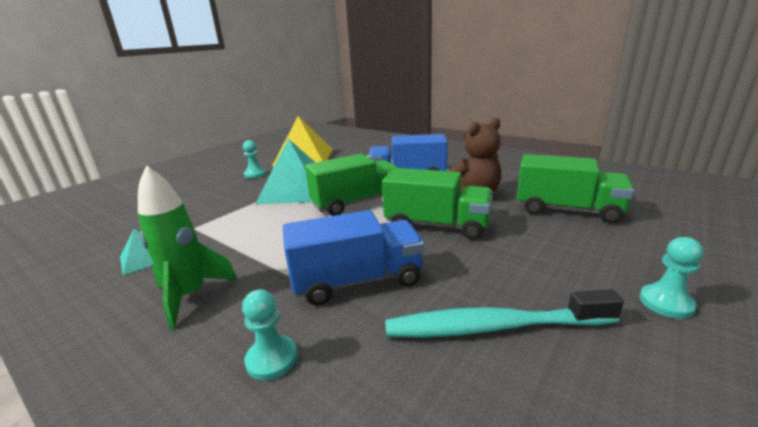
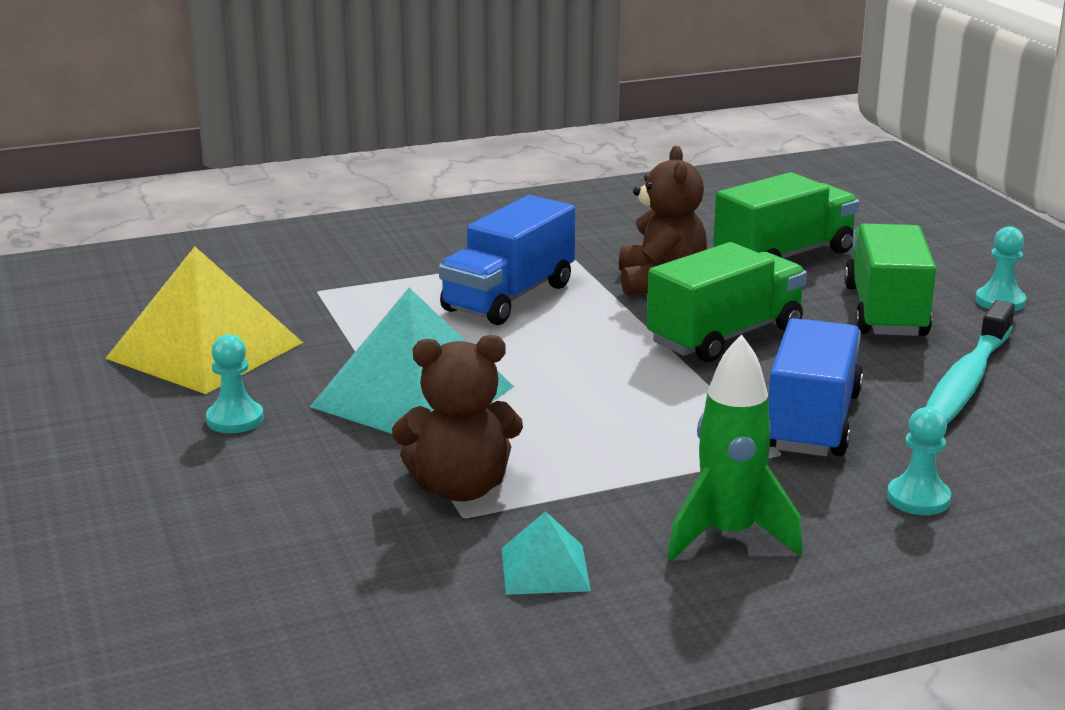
camera: 60 degrees left, 0 degrees up
green truck [305,154,398,216] -> green truck moved to [844,224,936,336]
none -> brown teddy bear [392,335,523,502]

